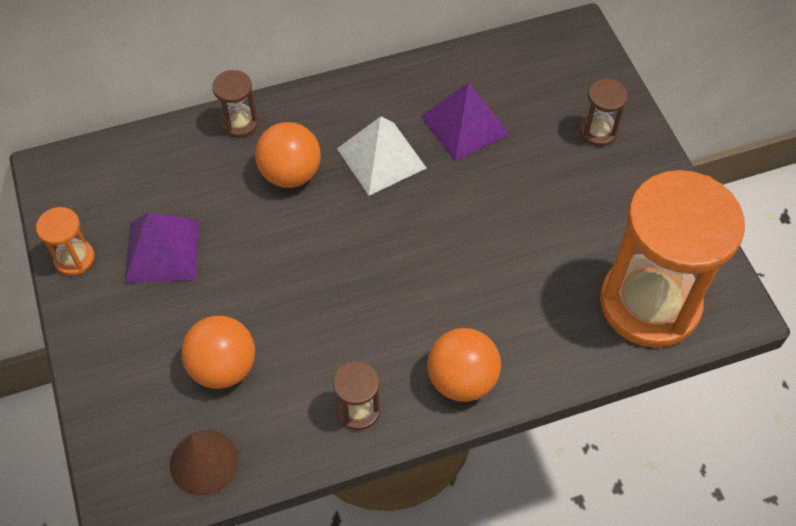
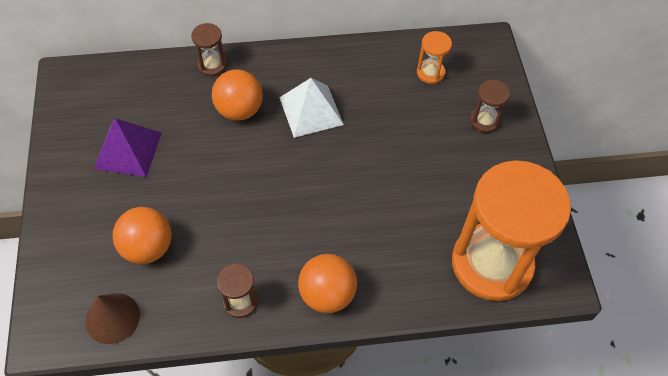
camera: 10 degrees right, 0 degrees up
orange hourglass [36,207,95,276] -> orange hourglass moved to [417,31,452,84]
purple pyramid [420,82,510,161] -> none

